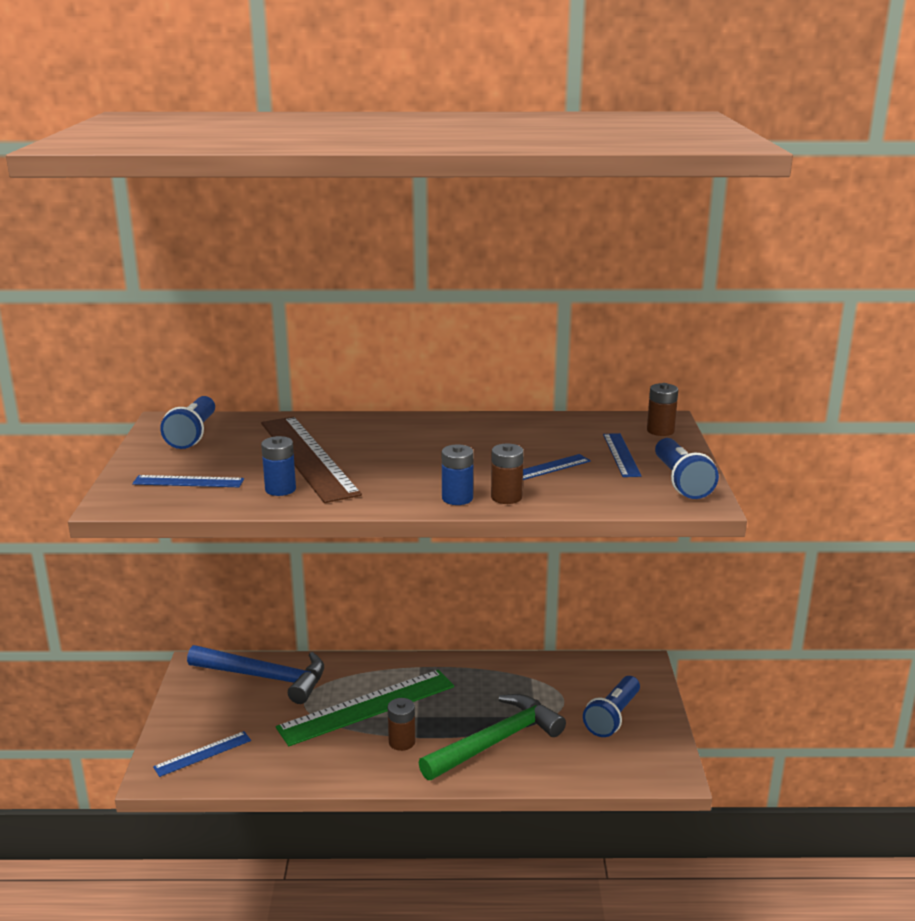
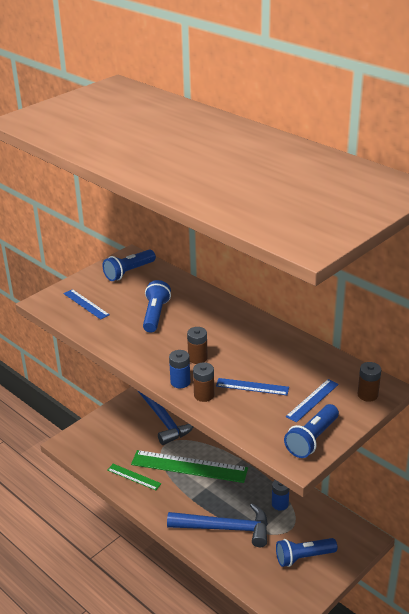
camera: 45 degrees right, 10 degrees up
blue ruler [153,731,251,777] -> none
brown ruler [261,416,362,503] -> blue flashlight [143,280,171,333]
blue battery [261,436,296,496] -> blue battery moved to [272,480,289,511]
brown battery [388,698,415,751] -> brown battery moved to [187,327,208,364]
green hammer [419,694,566,780] -> blue hammer [167,503,268,547]
none -> green ruler [107,464,162,490]

